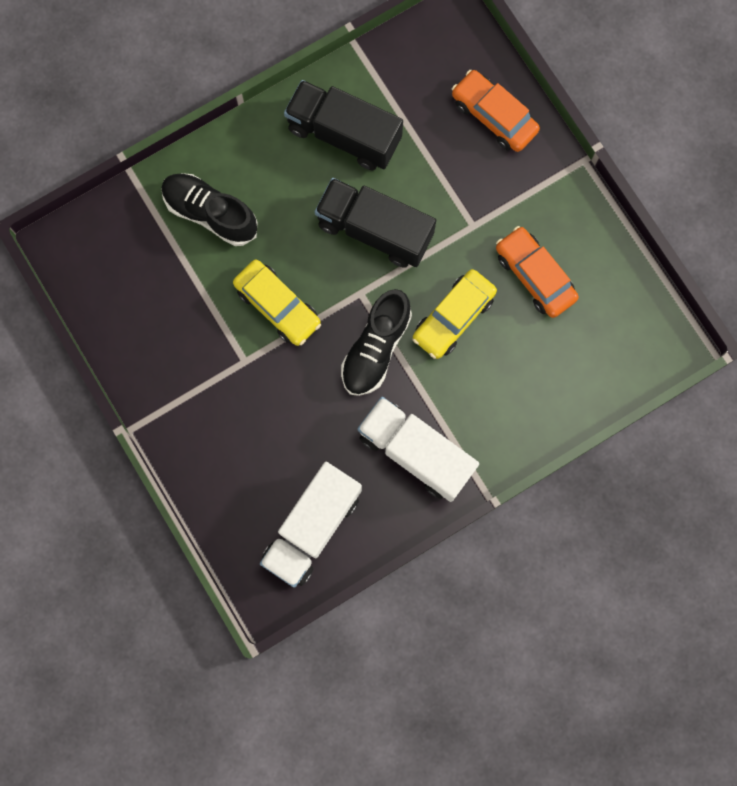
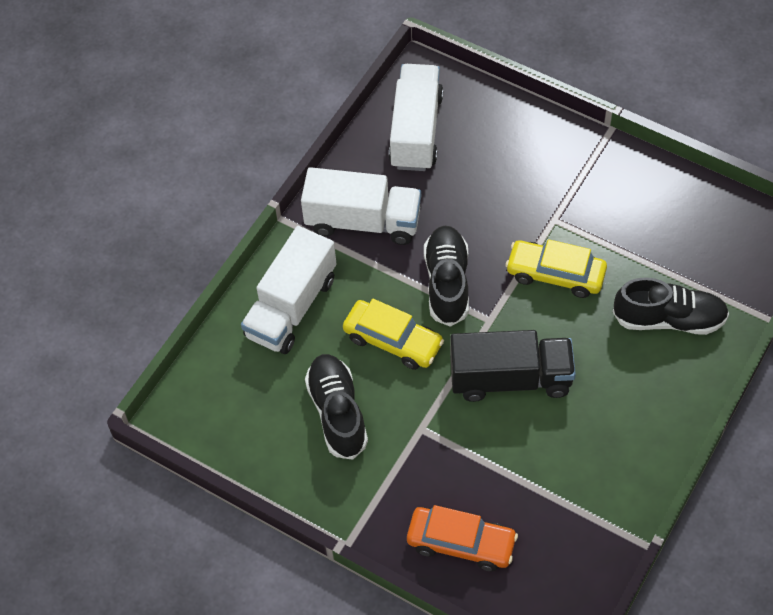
camera: 155 degrees right, 20 degrees down
black truck [284,80,403,171] -> none
yellow car [413,269,497,359] -> yellow car turned 105 degrees clockwise [343,299,444,370]
orange car [496,226,579,318] -> black shoe [305,354,368,460]
none -> white truck [241,226,336,354]

